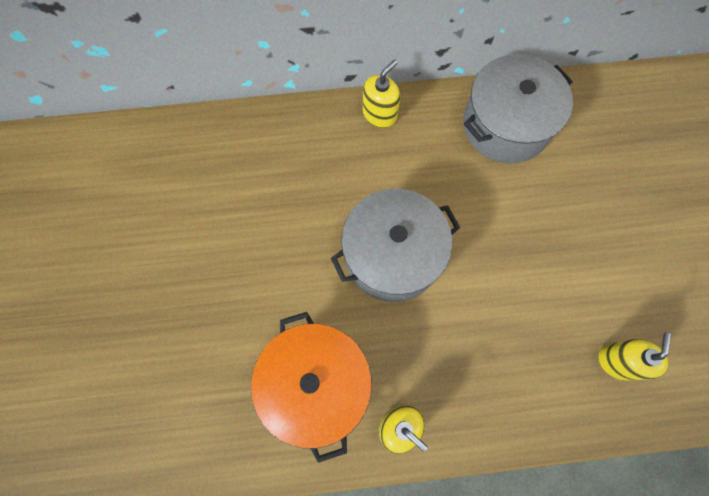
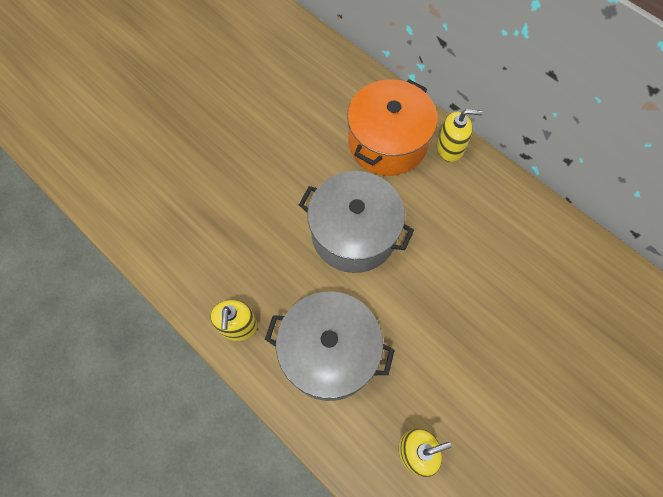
camera: 50 degrees right, 5 degrees down
orange pot [251,312,372,463] -> orange pot moved to [347,79,437,176]
grey pot [463,54,573,164] -> grey pot moved to [265,292,395,401]

